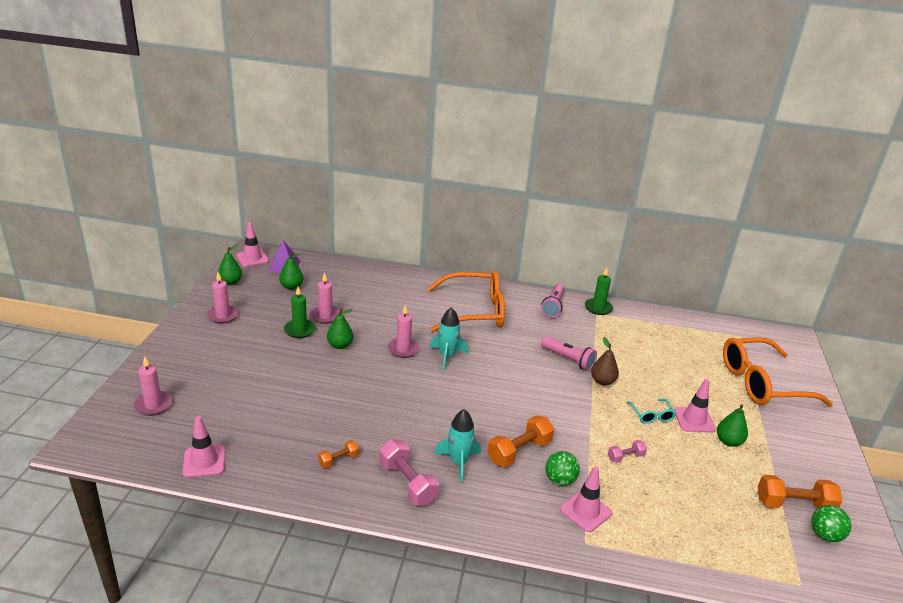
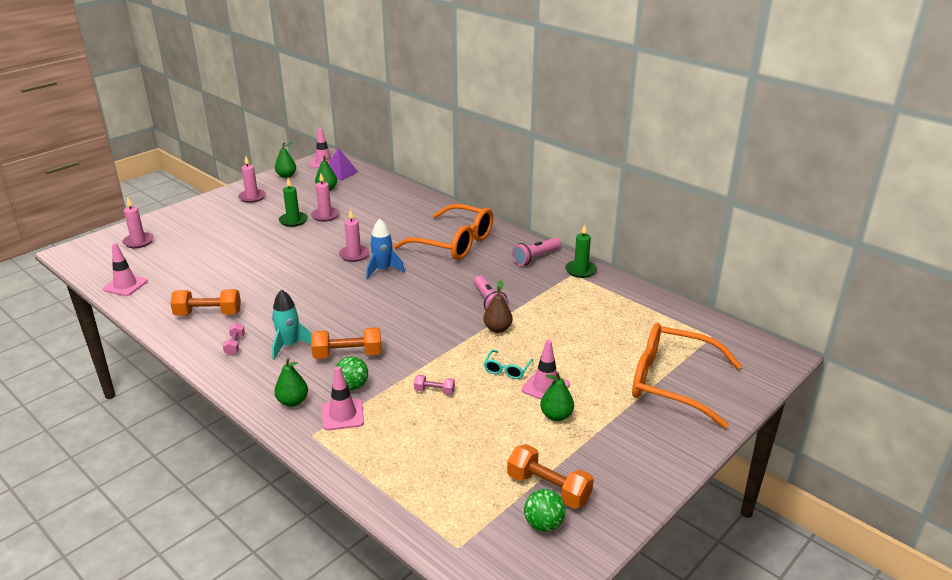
camera: 35 degrees right, 0 degrees up
orange dumbbell [318,440,359,468] -> orange dumbbell [170,289,241,316], size x1.84
green pear [327,308,353,349] -> green pear moved to [274,358,308,407]
pink dumbbell [379,439,439,506] -> pink dumbbell [223,323,245,355], size x0.54
turquoise rocket [430,307,468,370] -> blue rocket [366,219,405,279]

